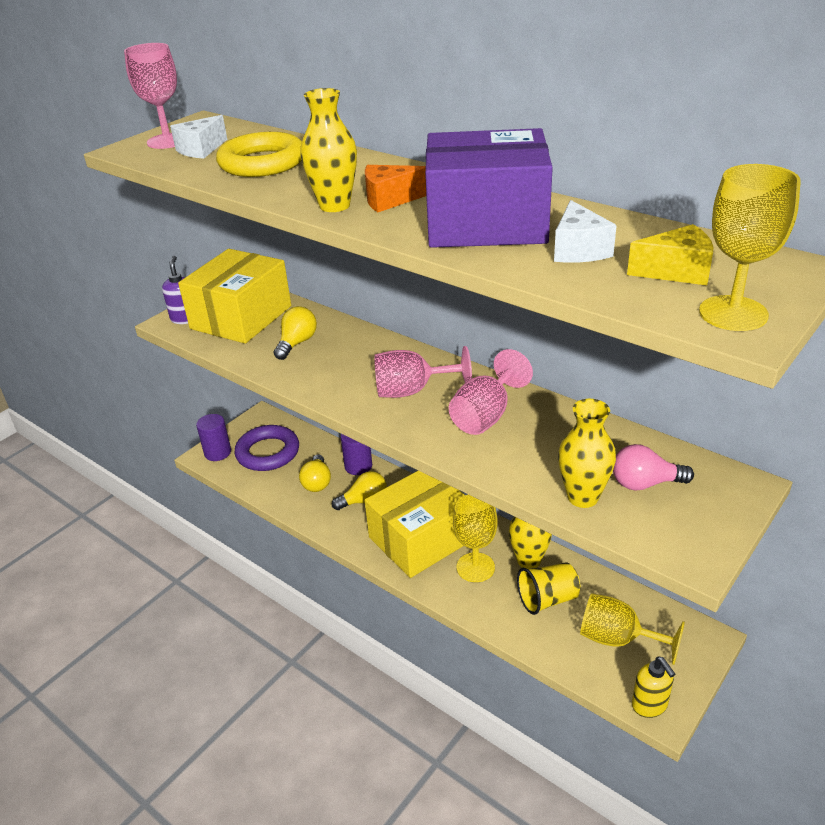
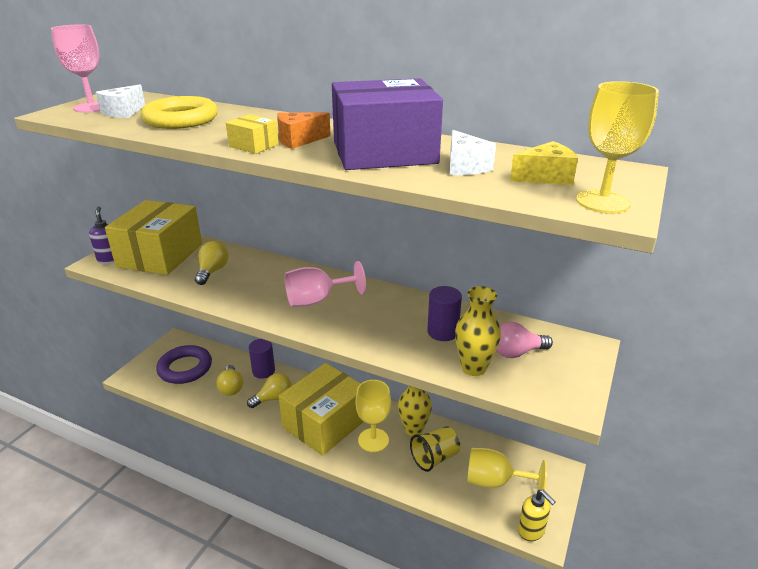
camera: 15 degrees left, 5 degrees down
purple cylinder [196,414,231,461] -> purple cylinder moved to [427,286,462,341]
yellow vase [301,88,357,212] -> yellow box [226,114,279,154]
pink goblet [449,349,533,435] -> none

